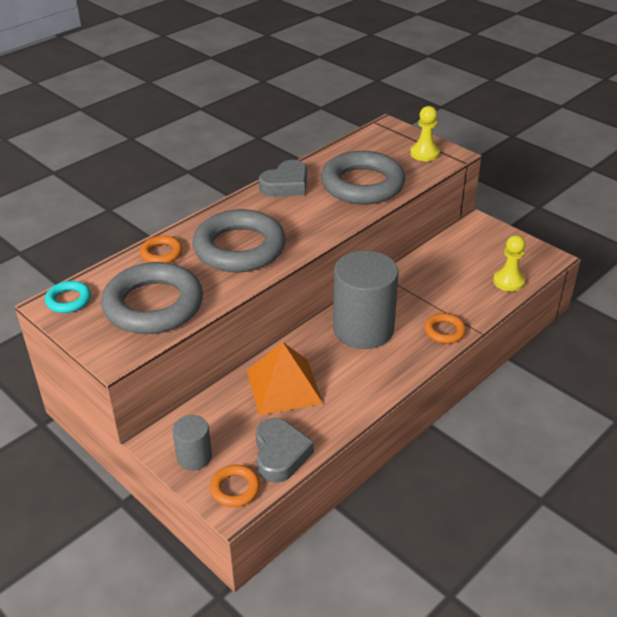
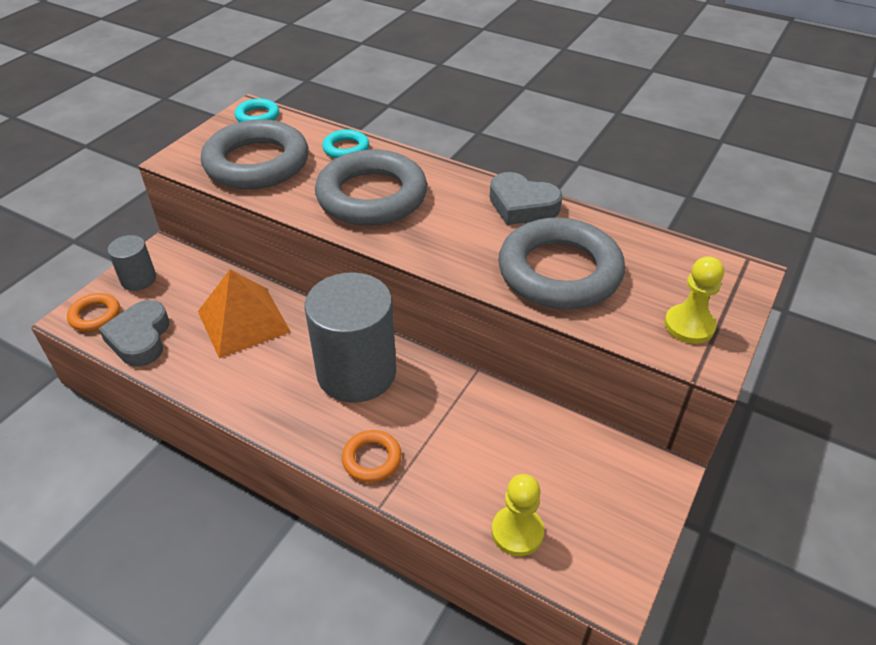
camera: 75 degrees right, 5 degrees up
orange ring [140,236,183,263] -> turquoise ring [322,129,369,159]
grey heart [256,418,314,483] -> grey heart turned 105 degrees clockwise [99,300,169,367]

